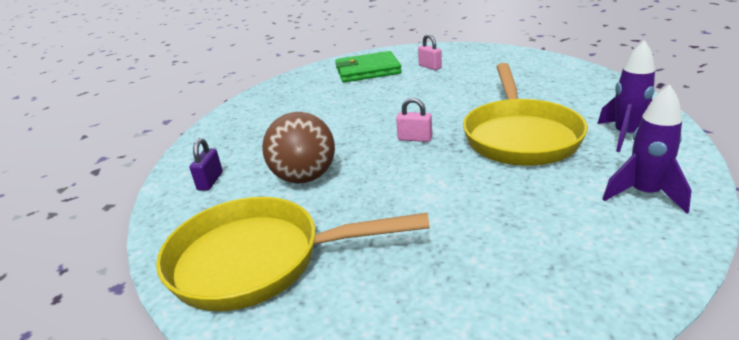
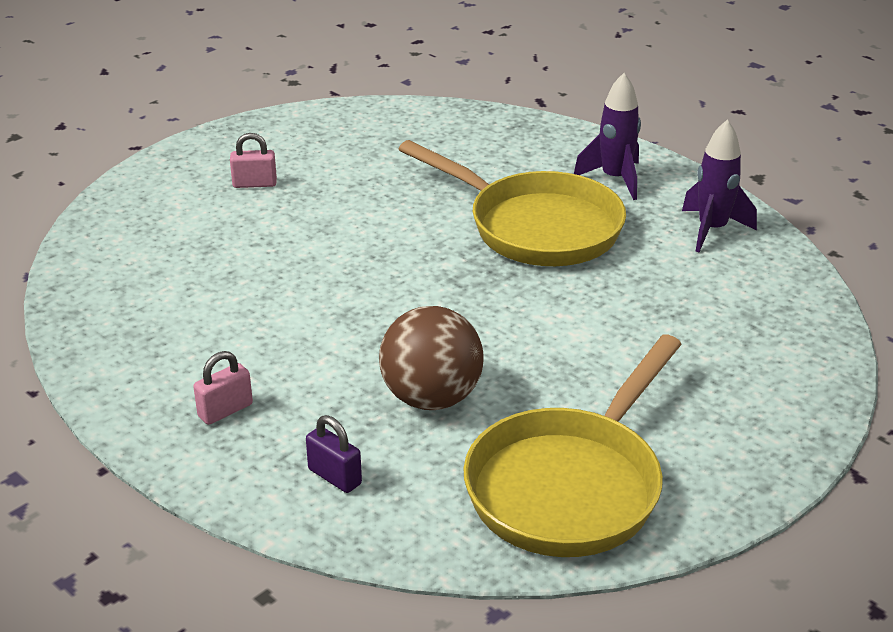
camera: 60 degrees left, 5 degrees up
green wallet [335,51,402,82] -> none
pink padlock [396,98,432,142] -> pink padlock moved to [193,351,253,425]

